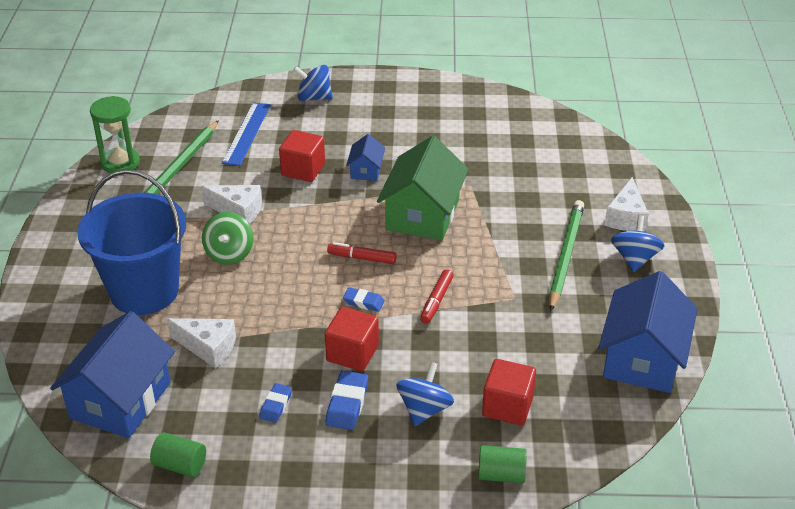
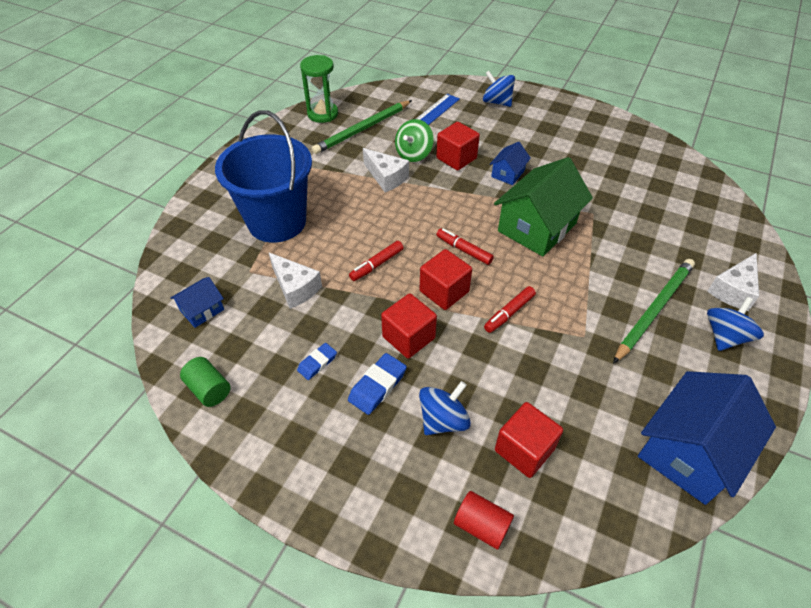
camera: 25 degrees right, 10 degrees up
blue house [50,311,175,438] -> blue house [171,277,224,328], size x0.48
green spinning top [202,212,254,264] -> green spinning top moved to [395,119,434,162]
blue eraser [343,287,385,312] -> red cube [420,249,472,310]
green cylinder [478,445,527,483] -> red cylinder [454,491,514,550]
none -> red marker [349,241,404,281]

